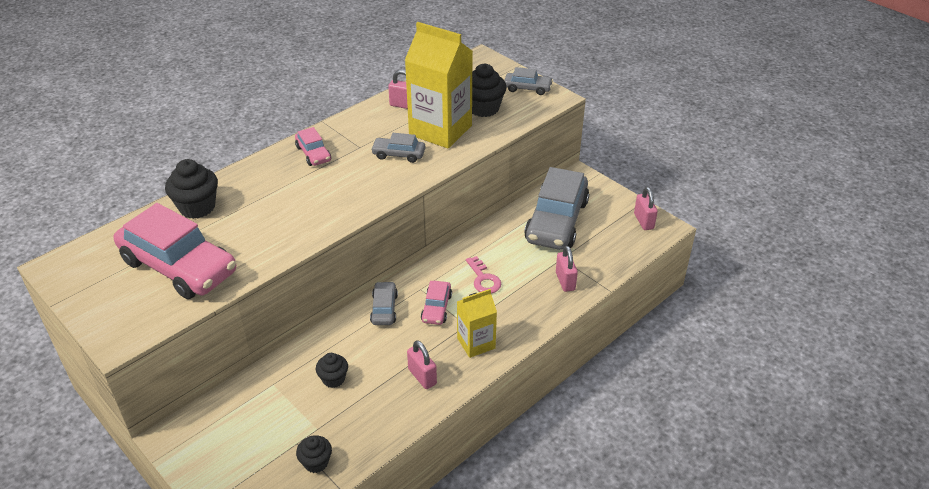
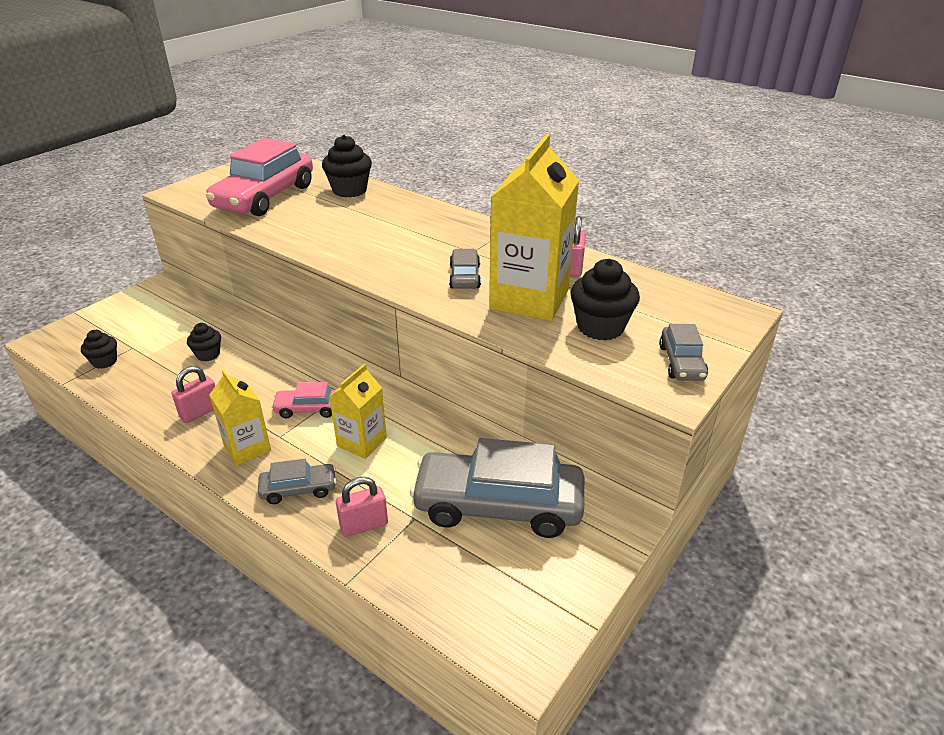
camera: 80 degrees right, 5 degrees down
pink car [295,127,331,166] -> none
grey car [370,281,398,325] -> grey car moved to [258,459,337,504]
pink key [466,256,501,293] -> yellow carton [329,364,387,459]
pink padlock [634,187,658,230] -> none

